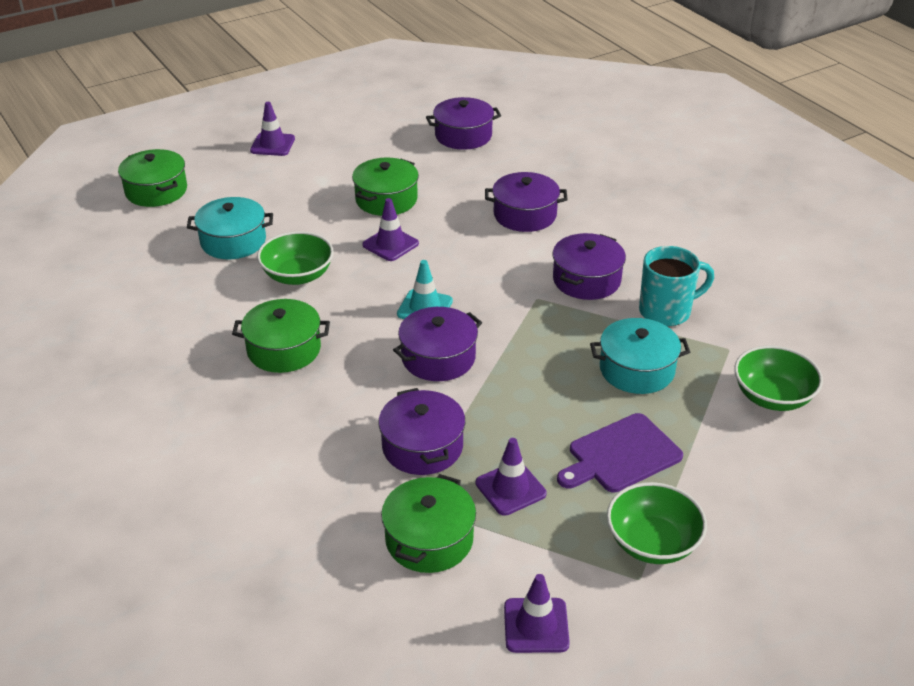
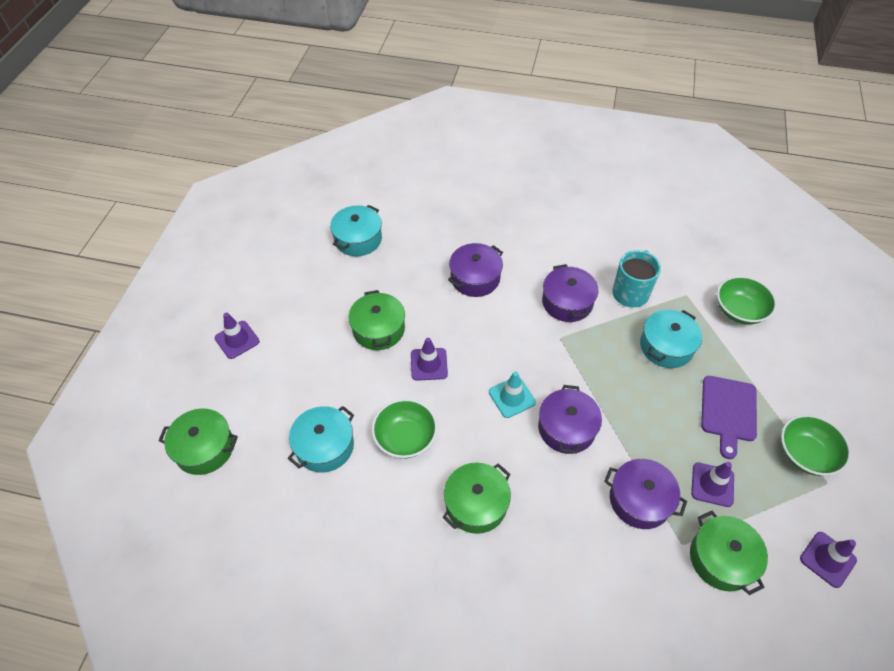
camera: 45 degrees left, 15 degrees up
purple pot [426,97,501,150] -> turquoise pot [330,205,382,256]

